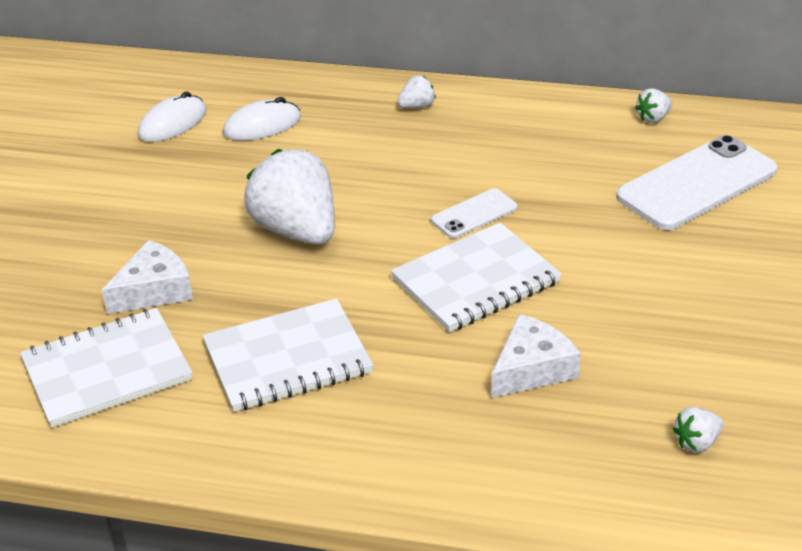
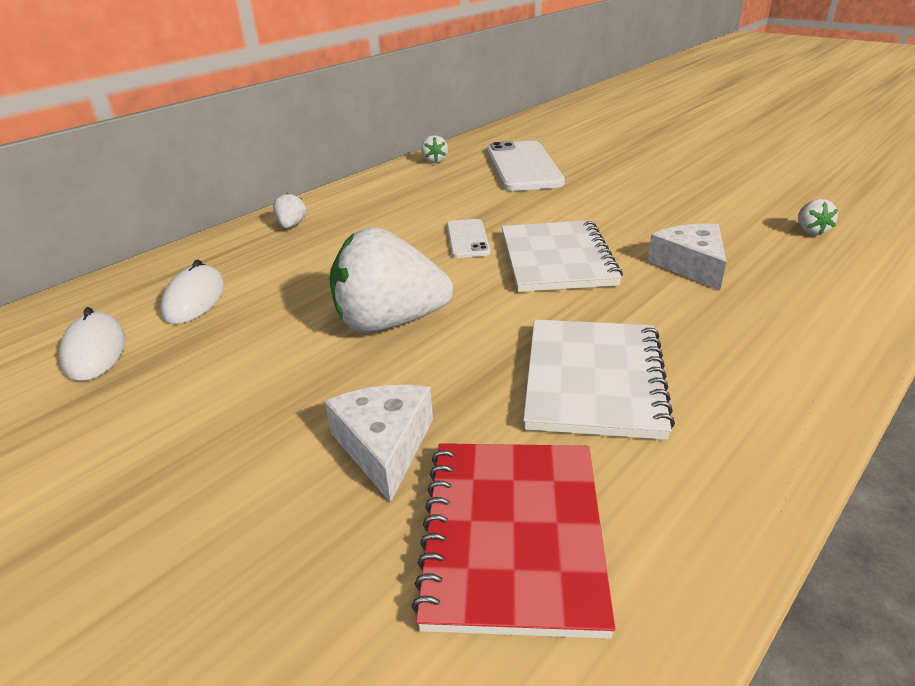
camera: 60 degrees left, 5 degrees down
white notebook [20,308,192,428] -> red notebook [412,443,615,639]

